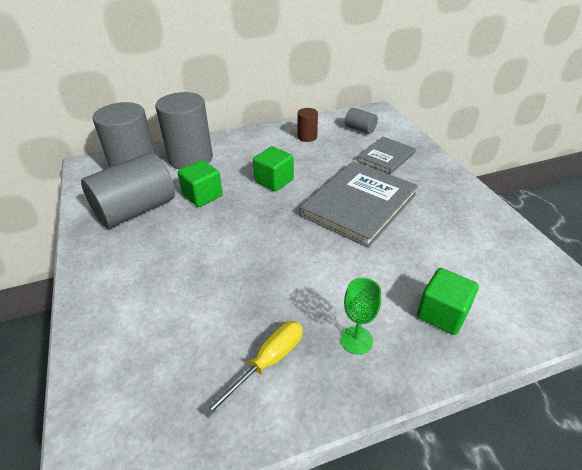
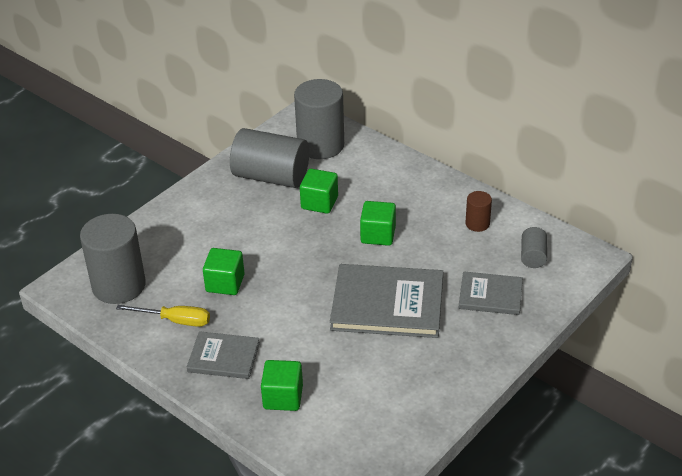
camera: 60 degrees right, 0 degrees up
grey cylinder [155,92,213,170] -> grey cylinder moved to [80,214,146,304]
green goblet [341,278,381,354] -> grey book [187,331,260,379]
none -> green cube [203,248,244,295]

